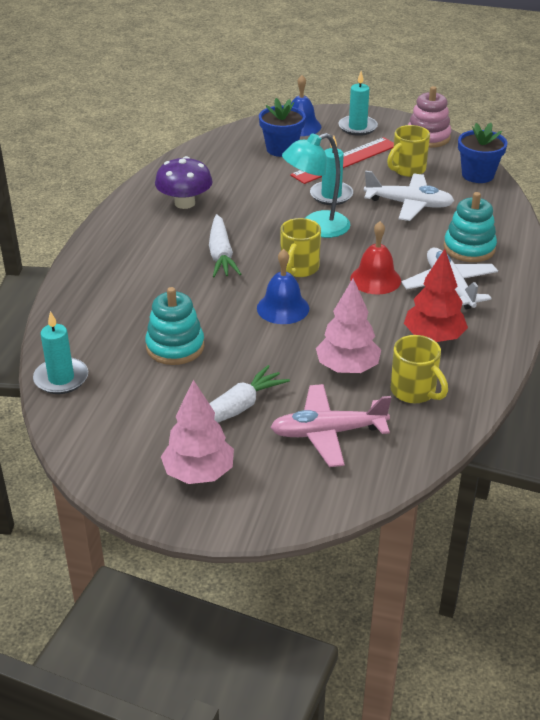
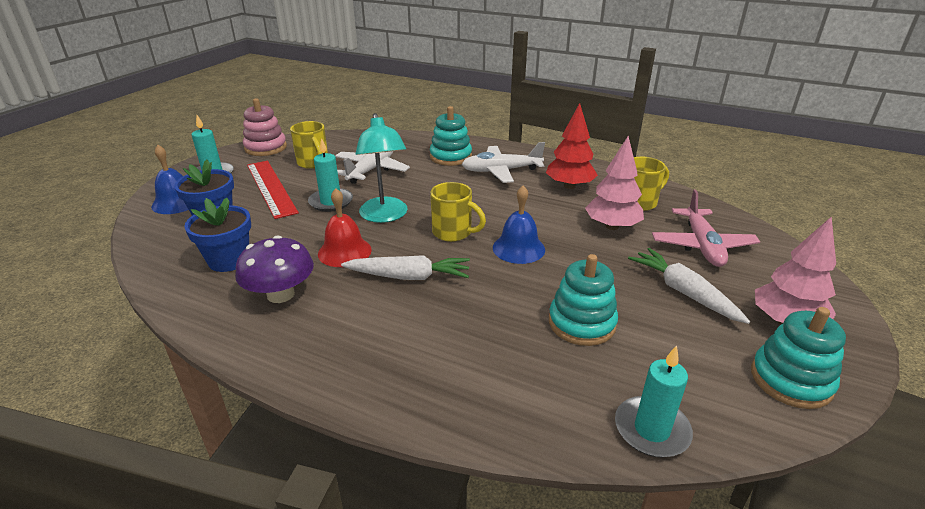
camera: 80 degrees left, 5 degrees down
red bell [350,221,401,294] -> red bell moved to [318,188,372,267]
blue flower pot [458,123,508,183] -> blue flower pot moved to [184,197,251,272]
none -> turquoise stacking toy [751,307,846,409]

